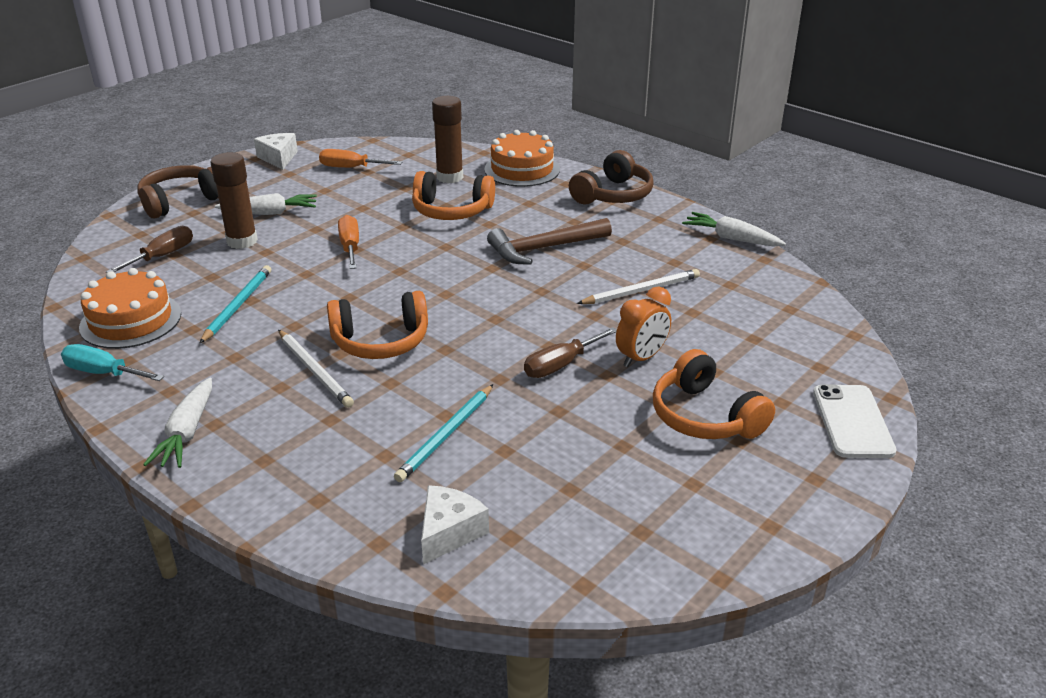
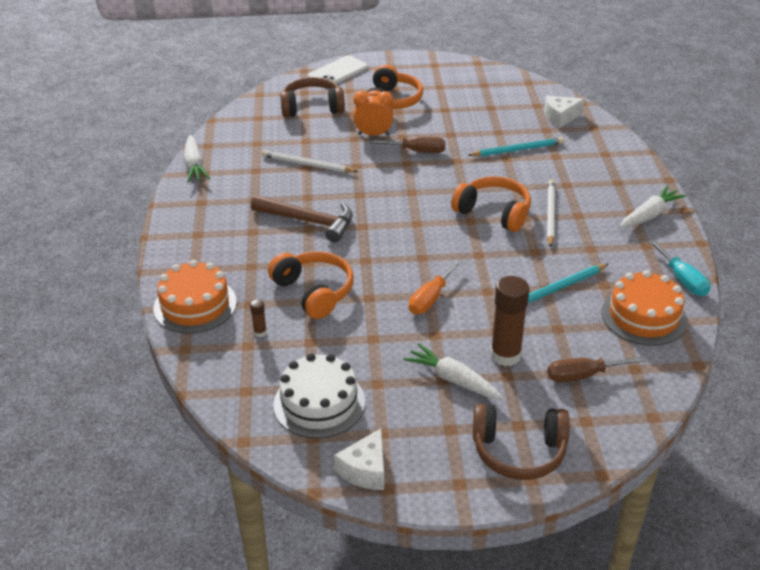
camera: 135 degrees left, 5 degrees up
orange screwdriver [319,149,402,168] -> white cake [273,353,365,439]
brown glue stick [432,96,463,184] -> brown glue stick [250,299,267,337], size x0.44
brown headphones [569,150,654,204] -> brown headphones moved to [280,77,345,117]

